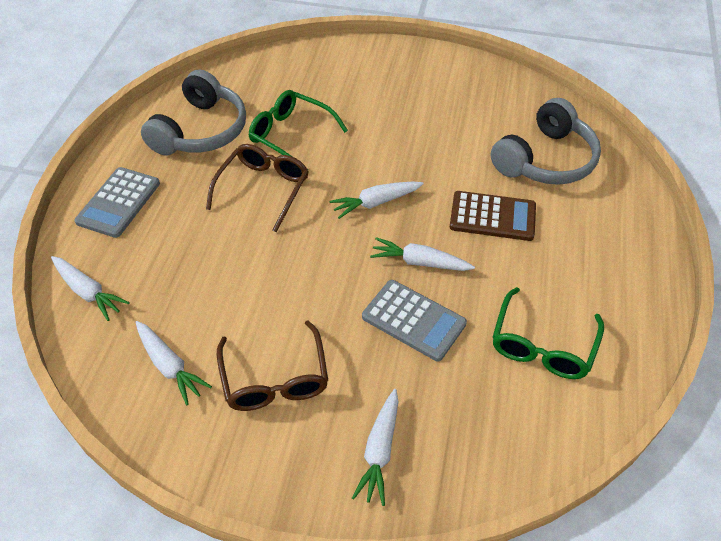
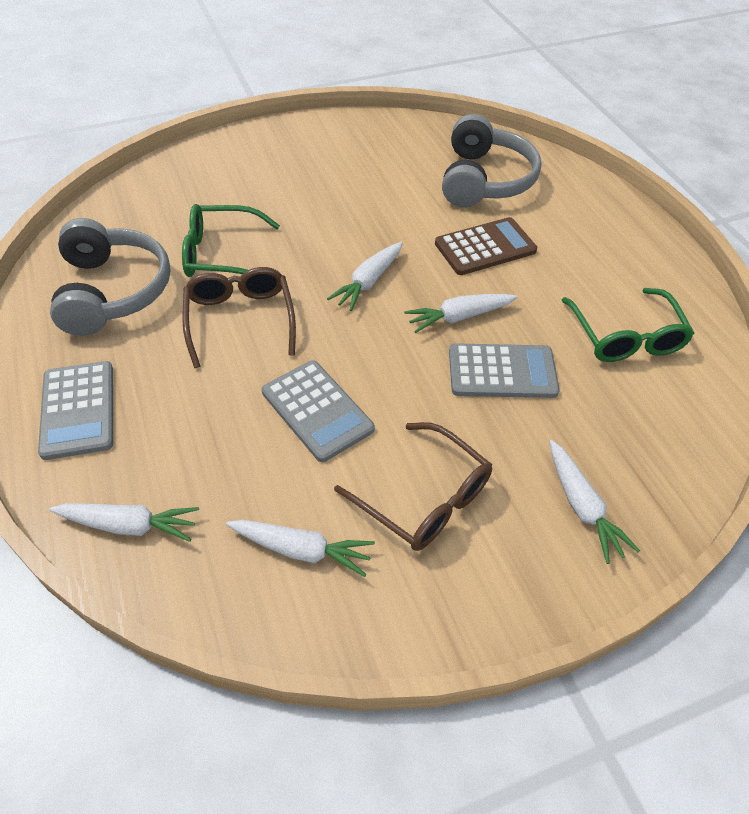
camera: 35 degrees left, 0 degrees up
none -> grey calculator [262,360,375,462]

